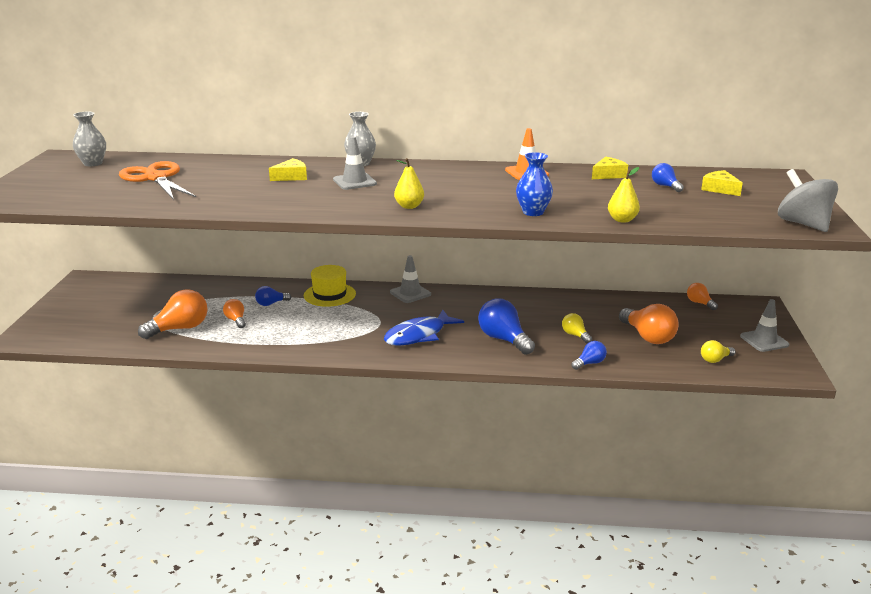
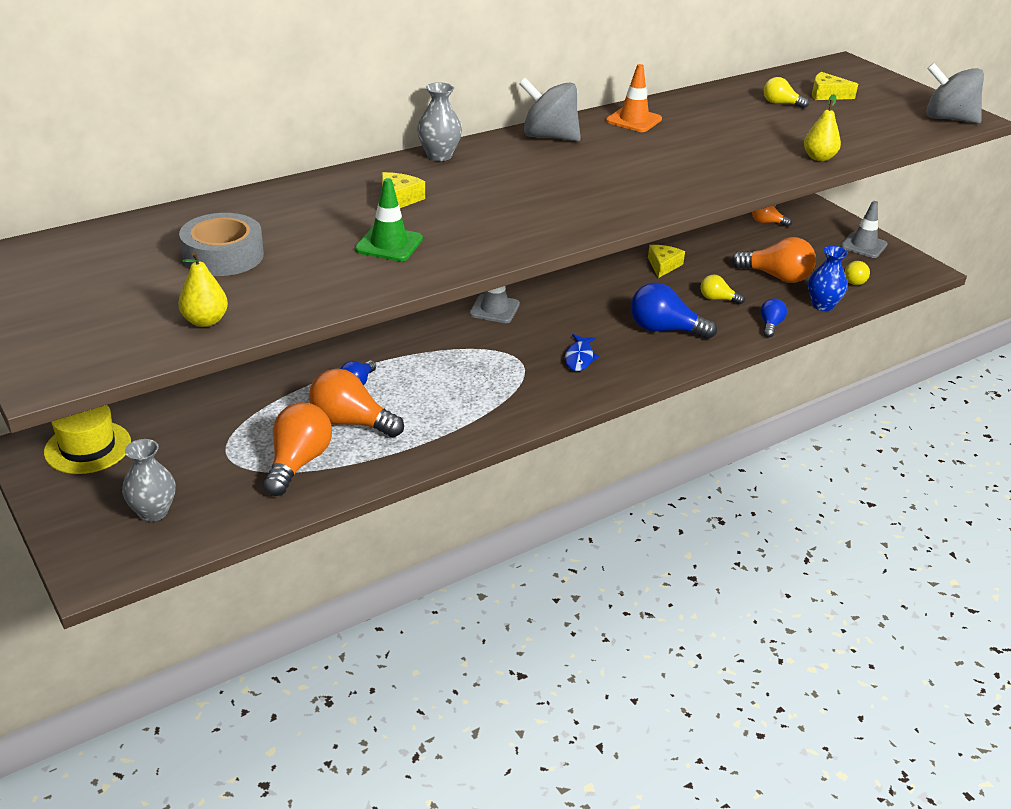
camera: 40 degrees left, 10 degrees up
grey vase [73,111,106,166] -> grey vase moved to [122,439,176,522]
orange scissors [119,161,196,200] -> grey tape [179,213,264,276]
orange light bulb [223,299,246,328] -> orange light bulb [309,369,404,437], size x1.85
yellow hat [304,265,356,307] -> yellow hat moved to [44,405,131,474]
grey traffic cone [333,136,377,190] -> none
blue fish [384,309,464,346] -> blue fish [565,334,600,371], size x0.58
yellow pear [394,158,424,209] -> yellow pear moved to [178,252,228,327]
blue vase [516,152,553,216] -> blue vase moved to [808,246,848,311]
yellow cheese [592,157,628,179] -> yellow cheese moved to [648,245,685,278]
blue light bulb [652,163,684,192] -> yellow light bulb [764,77,809,109]
none -> green traffic cone [355,178,423,261]
none -> grey spinning top [519,78,581,142]

